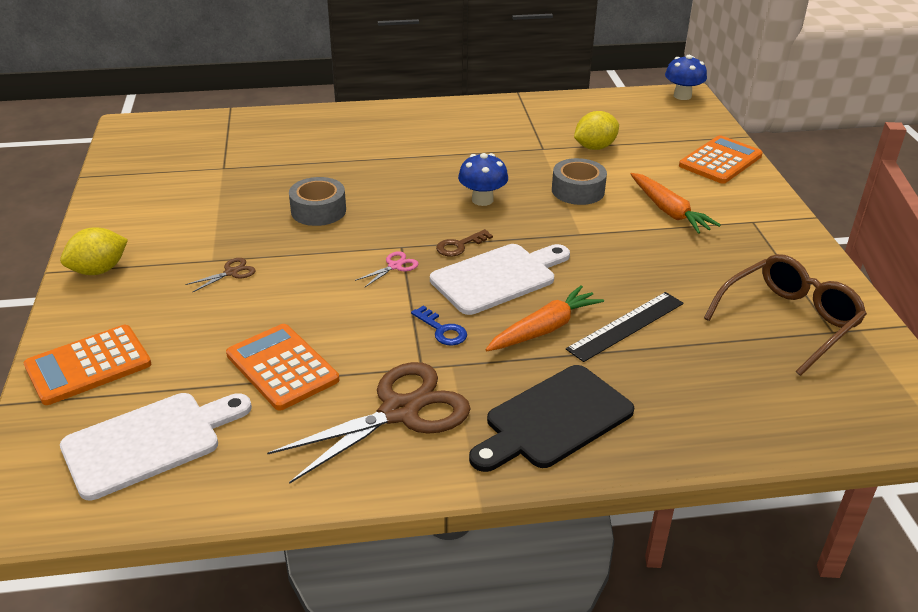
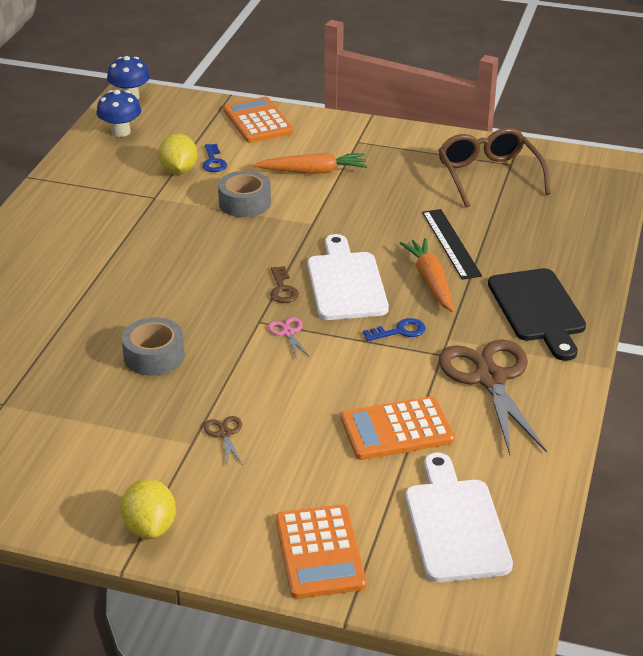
camera: 65 degrees left, 0 degrees up
blue mushroom [458,153,508,206] -> blue mushroom moved to [96,90,141,137]
none -> blue key [202,144,227,172]

